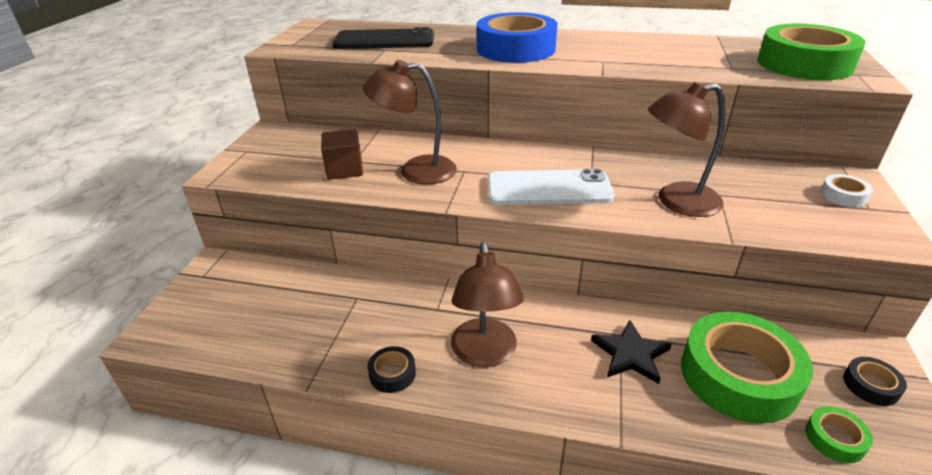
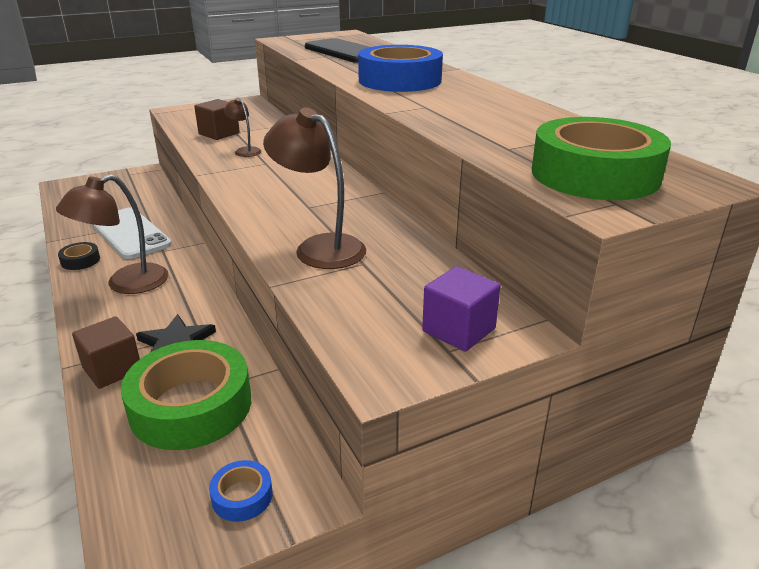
camera: 50 degrees right, 5 degrees down
brown lamp [363,60,457,185] -> brown lamp [224,97,261,157], size x0.52
white phone [488,169,615,205] -> white phone moved to [91,208,172,259]
green tape [805,406,873,463] -> none
white tape [820,174,873,207] -> purple cube [422,266,501,352]
black tape [843,357,907,406] -> blue tape [209,460,273,522]
none -> brown cube [72,316,140,389]

